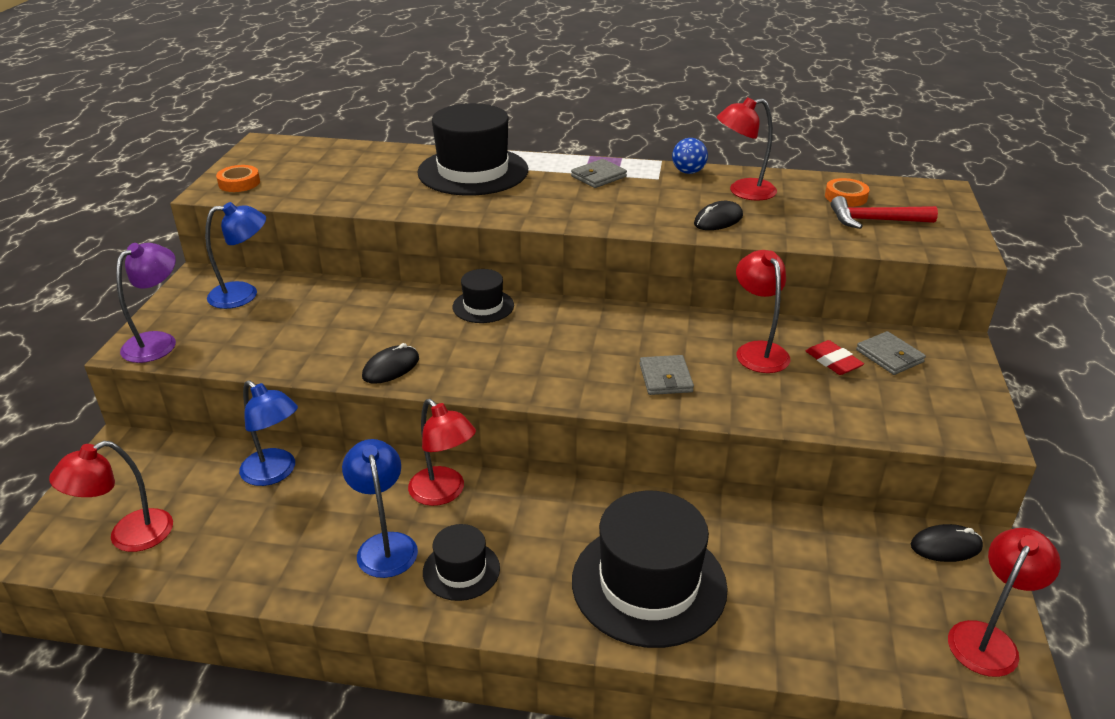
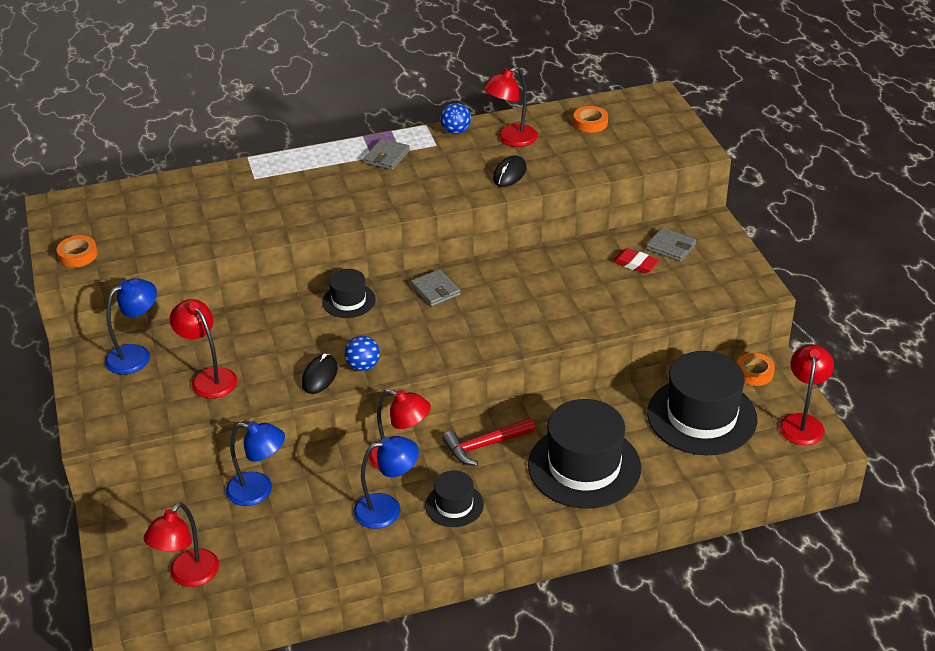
camera: 25 degrees left, 5 degrees up
purple lamp [116,243,176,363] -> none
blue lamp [342,439,418,578] -> blue lamp turned 120 degrees clockwise [353,436,419,529]
black hat [417,103,528,196] -> black hat moved to [647,351,757,455]
grey wallet [639,355,694,395] -> grey wallet moved to [411,269,461,307]
red lamp [736,250,790,373] -> red lamp moved to [170,299,237,399]
red hammer [831,196,938,229] -> red hammer moved to [443,418,535,466]
black mouse [911,524,983,562] -> orange tape [737,353,775,386]
none -> blue ball [344,336,380,371]

